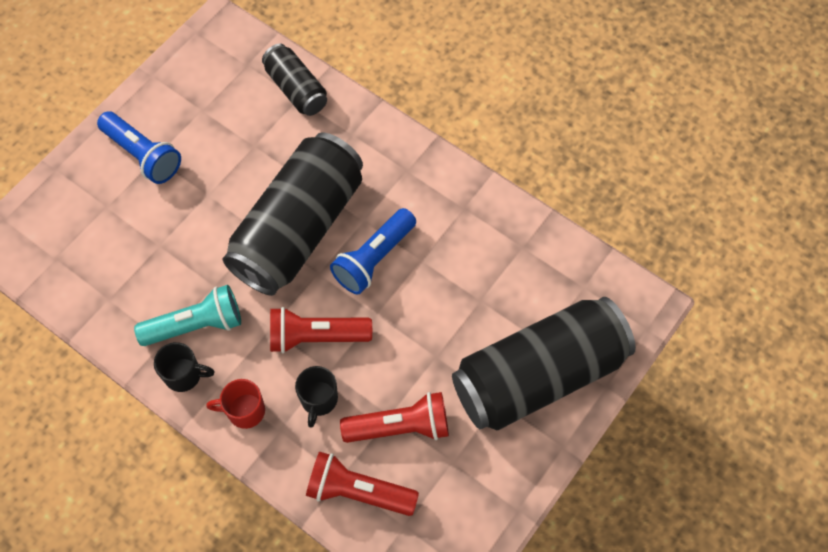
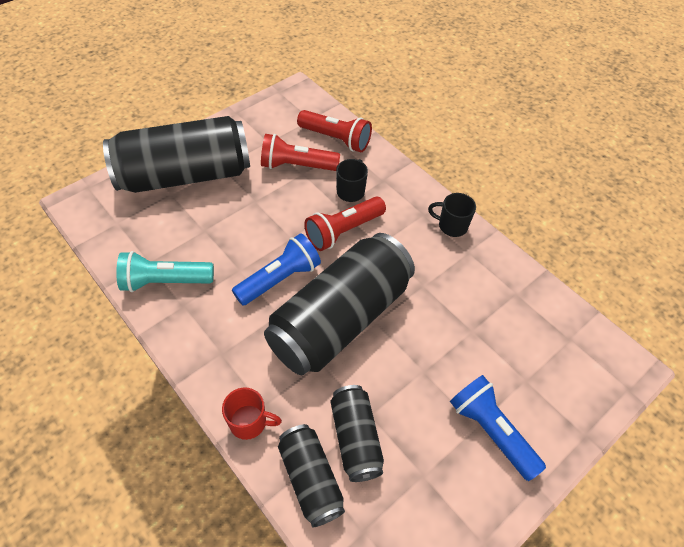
camera: 170 degrees left, 10 degrees down
turquoise flashlight [134,285,241,346] -> turquoise flashlight moved to [116,251,214,292]
red mug [206,379,265,429] -> red mug moved to [222,387,282,440]
red flashlight [270,307,372,353] -> red flashlight turned 135 degrees clockwise [304,197,386,251]
none -> black can [331,385,384,482]

